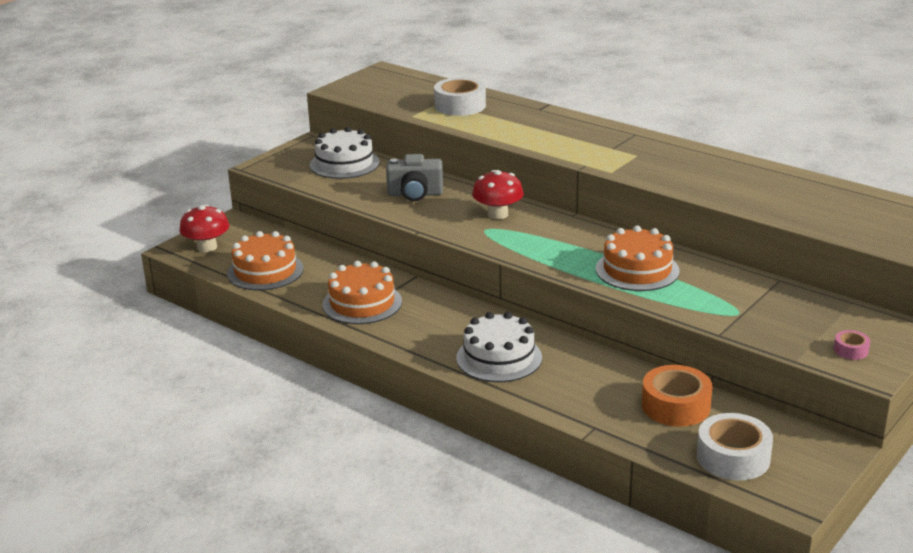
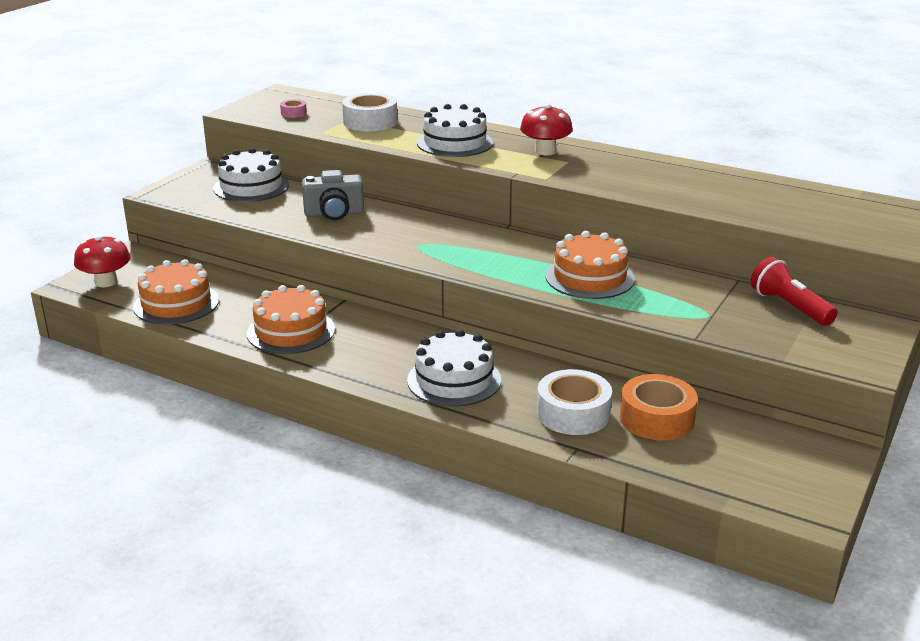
camera: 10 degrees left, 0 degrees up
red mushroom [472,170,524,219] -> red mushroom moved to [520,104,573,156]
white tape [697,413,773,480] -> white tape moved to [537,369,612,435]
pink tape [834,330,870,360] -> pink tape moved to [280,99,307,118]
none -> white cake [417,104,493,157]
none -> red flashlight [751,257,838,326]

